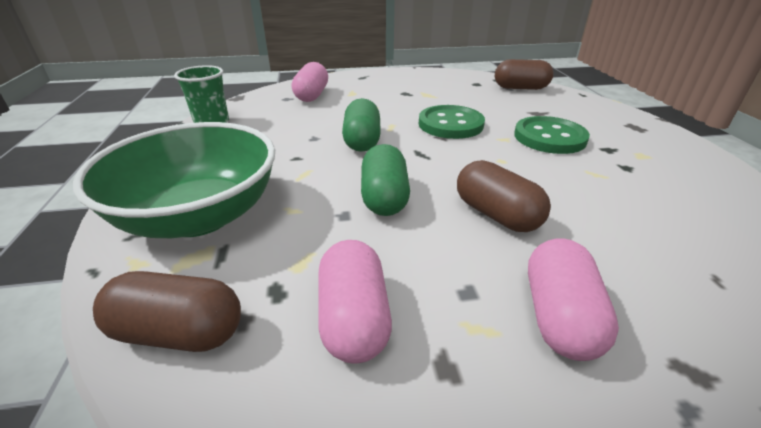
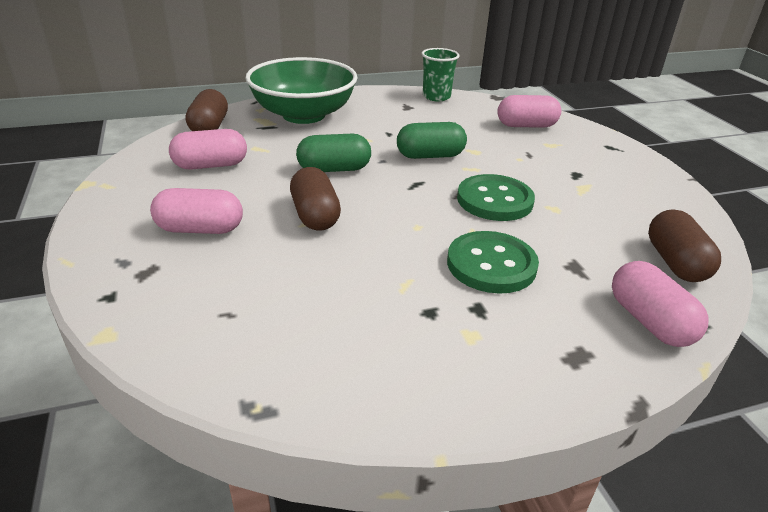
camera: 80 degrees right, 0 degrees up
brown capsule [457,160,551,232] -> brown capsule turned 60 degrees counterclockwise [290,167,341,231]
none -> pink capsule [612,261,708,347]

